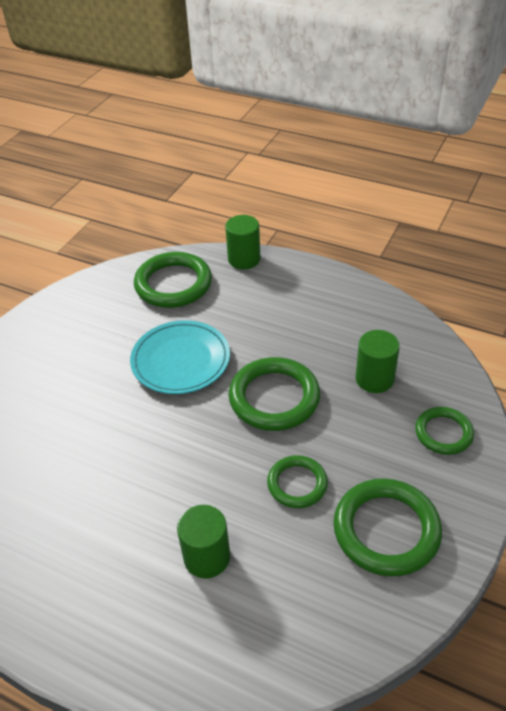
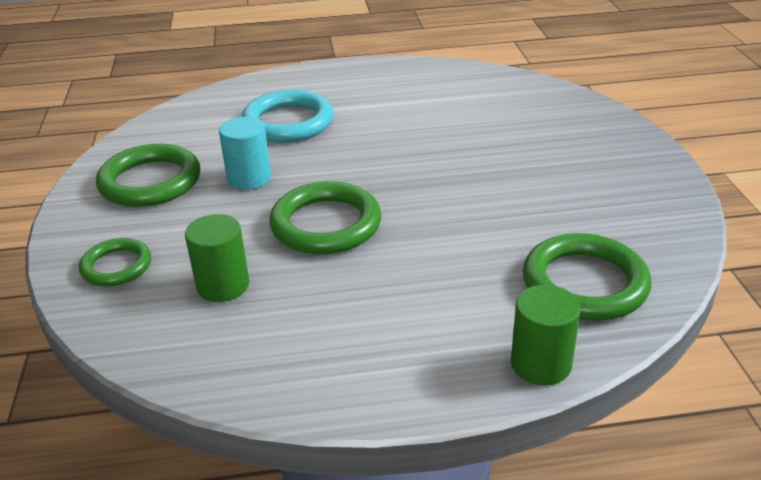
camera: 145 degrees right, 10 degrees down
turquoise plate [130,320,230,394] -> none
green cylinder [177,505,230,578] -> turquoise ring [242,90,334,142]
green ring [267,455,328,508] -> turquoise cylinder [219,117,271,190]

